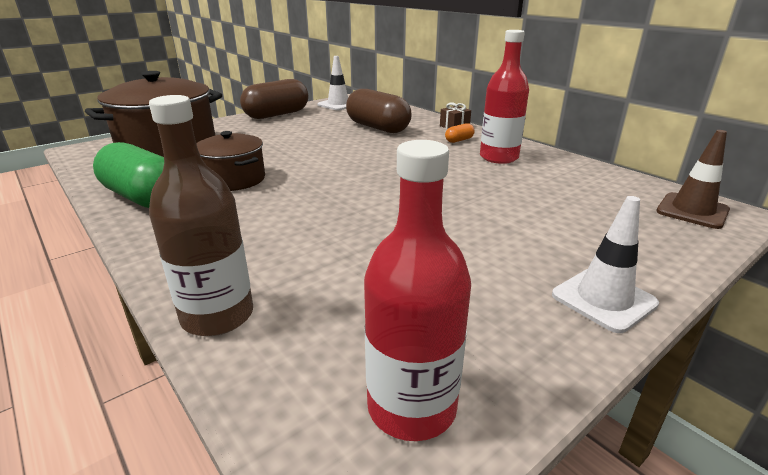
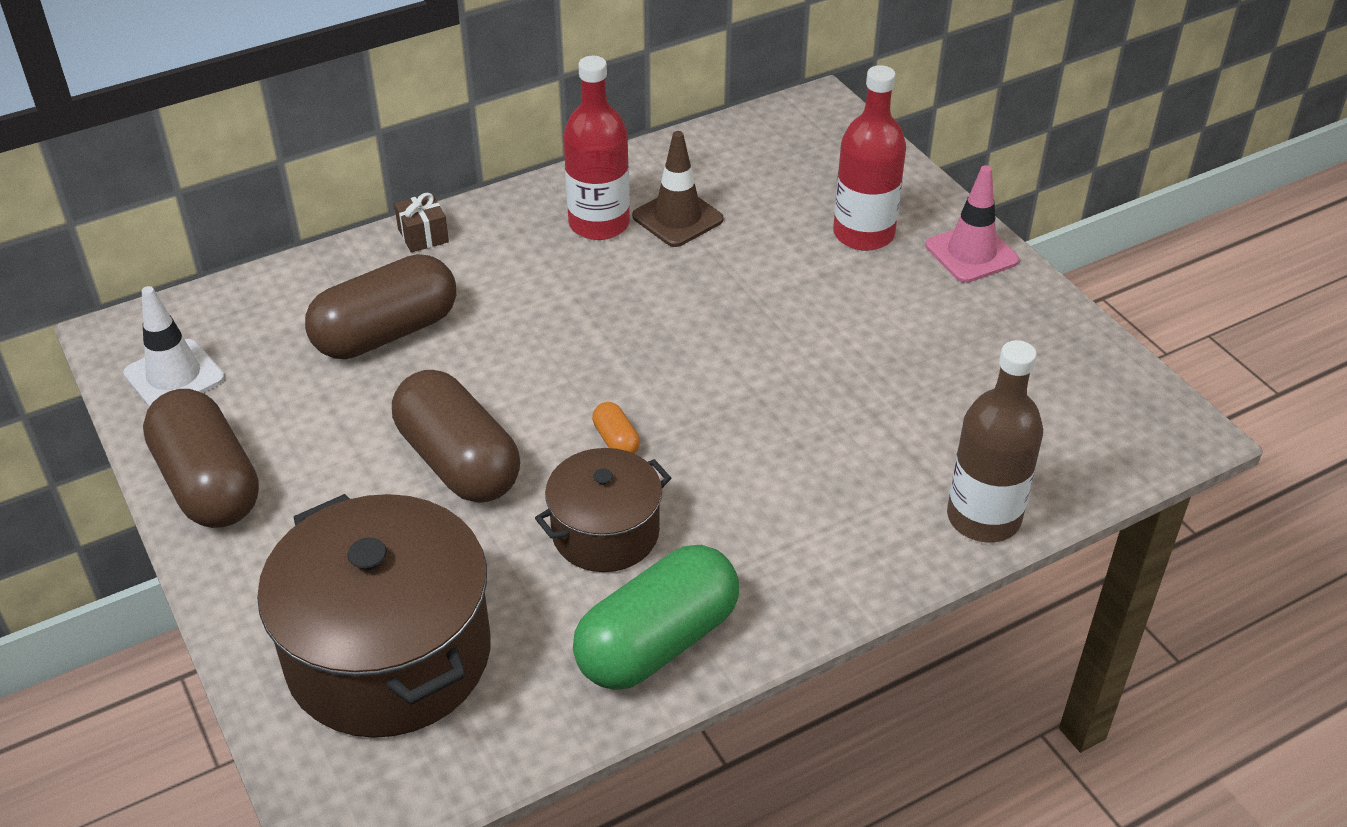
camera: 80 degrees left, 15 degrees up
red bottle [364,140,471,441] -> red bottle moved to [833,65,906,251]
orange capsule [445,123,475,143] -> orange capsule moved to [592,402,640,454]
white traffic cone [552,196,659,333] -> pink traffic cone [925,165,1019,283]
brown traffic cone [656,130,730,229] -> brown traffic cone moved to [632,131,724,247]
none -> brown capsule [392,370,520,503]

